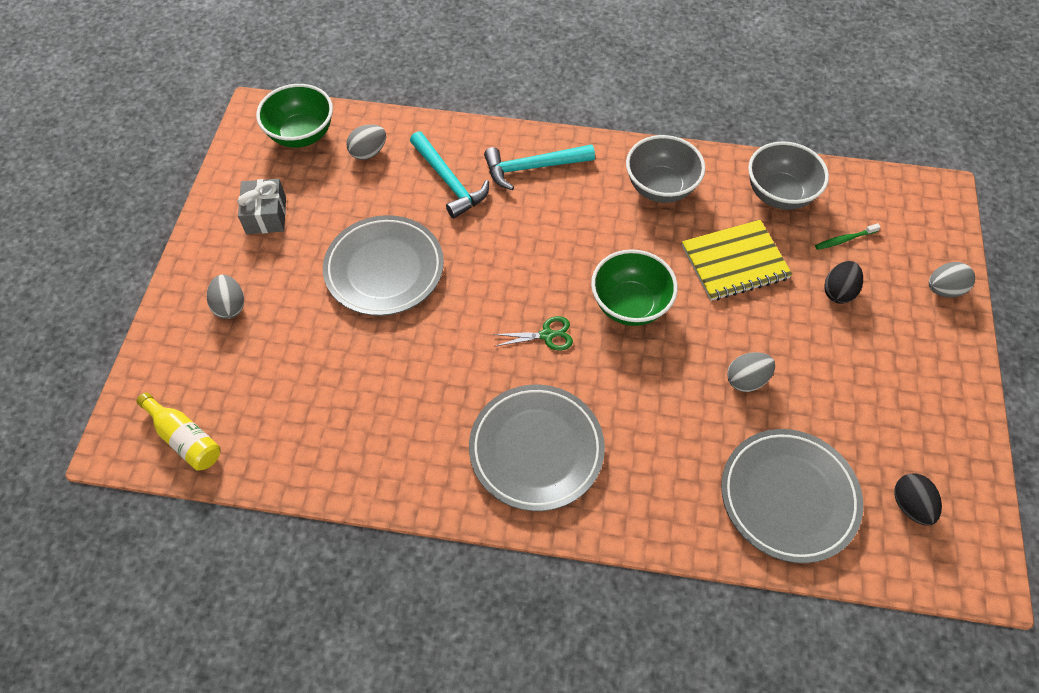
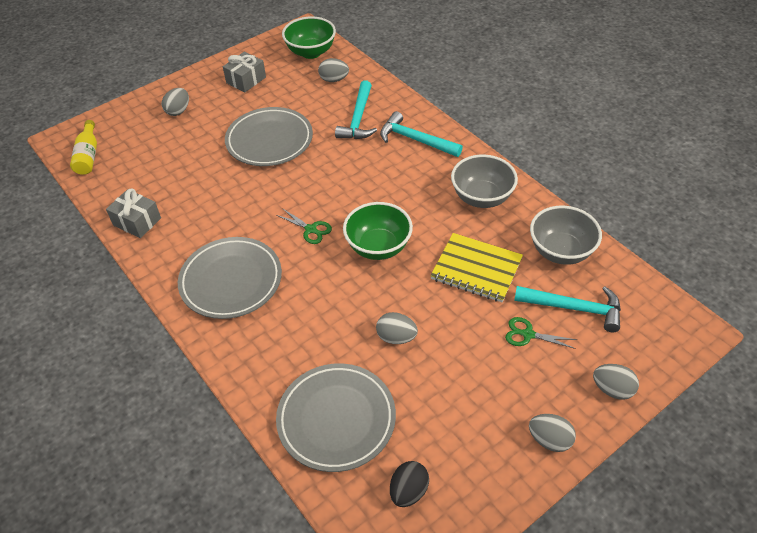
camera: 45 degrees right, 10 degrees down
green toothbrush [815,223,880,250] -> turquoise hammer [514,286,621,332]
black egg [824,261,863,304] -> green scissors [505,317,577,349]
none -> grey gift [106,189,161,238]
none -> grey egg [529,414,576,452]

